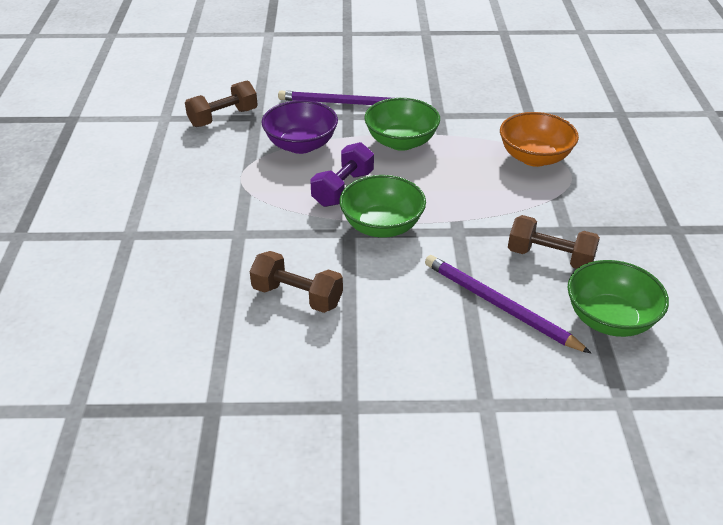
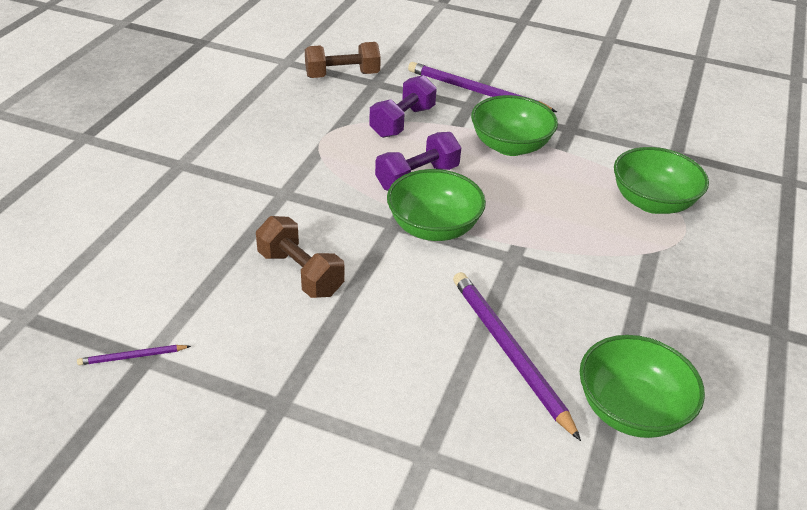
camera: 20 degrees right, 0 degrees up
purple bowl [261,100,338,154] -> purple dumbbell [369,75,437,138]
orange bowl [500,112,579,167] -> green bowl [614,147,709,214]
brown dumbbell [508,215,600,269] -> none
none -> purple pencil [77,345,191,365]

